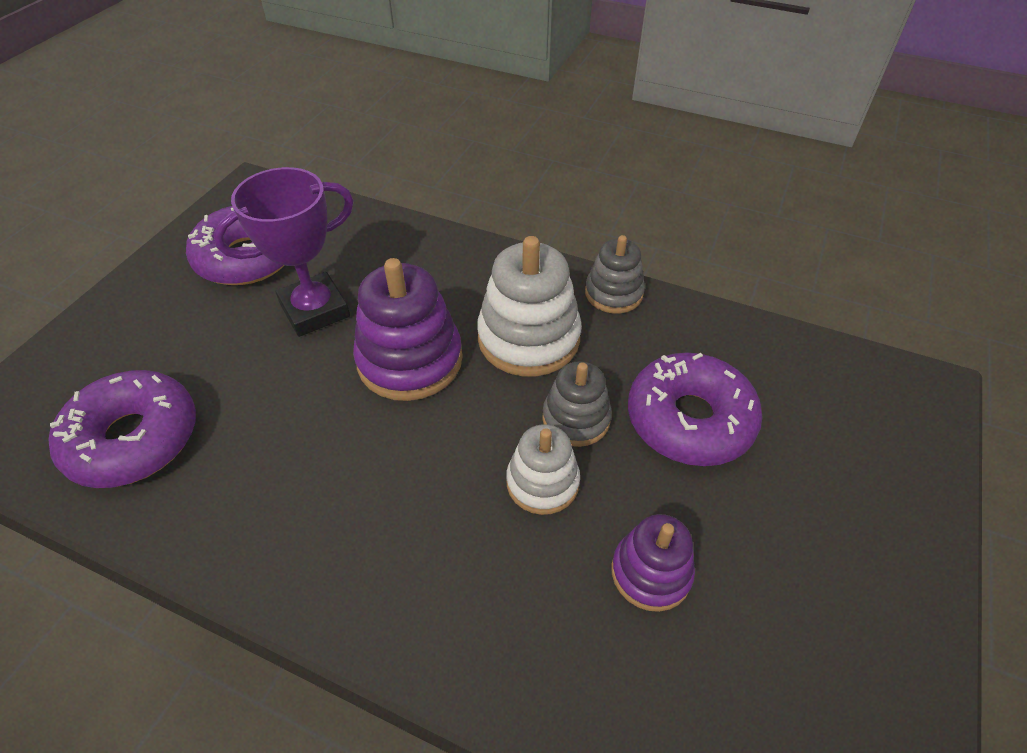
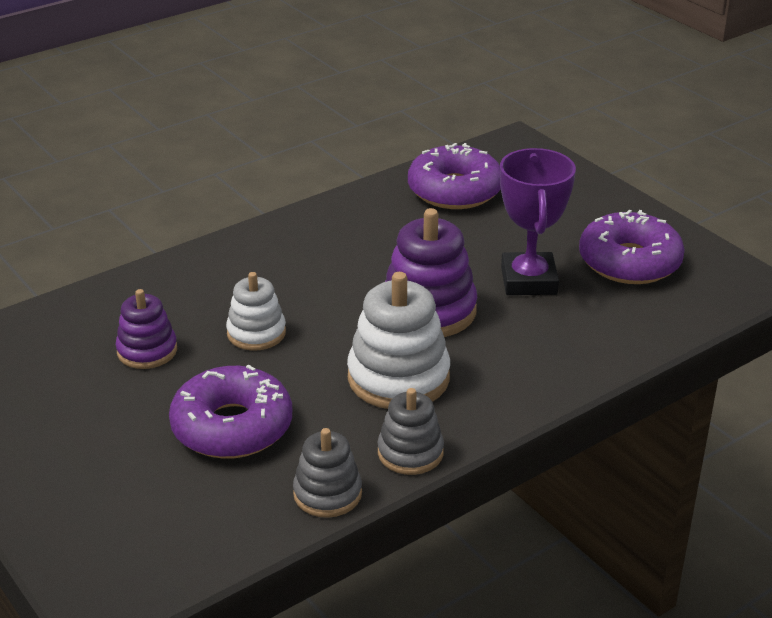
camera: 120 degrees right, 15 degrees down
grey stacking toy [542,361,612,447] -> grey stacking toy moved to [293,428,362,518]

